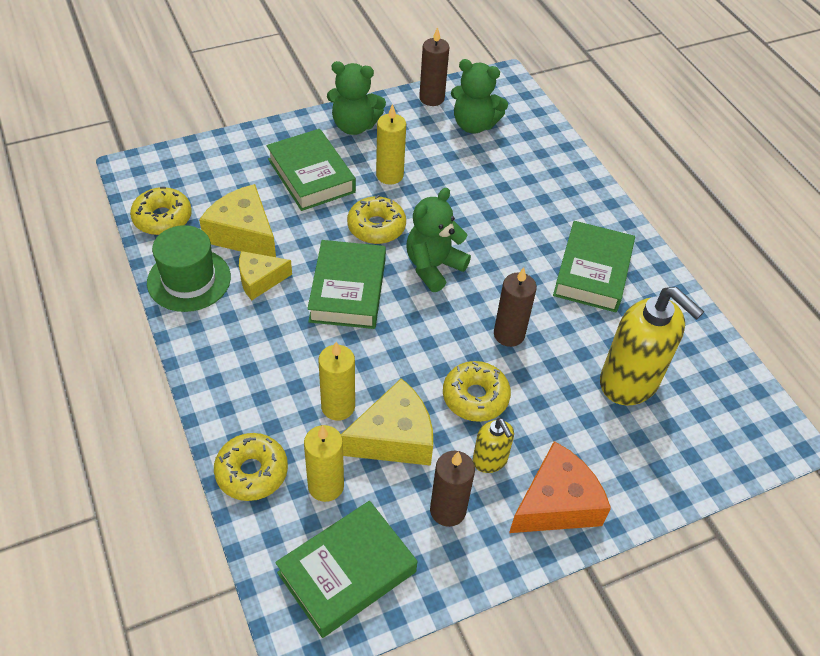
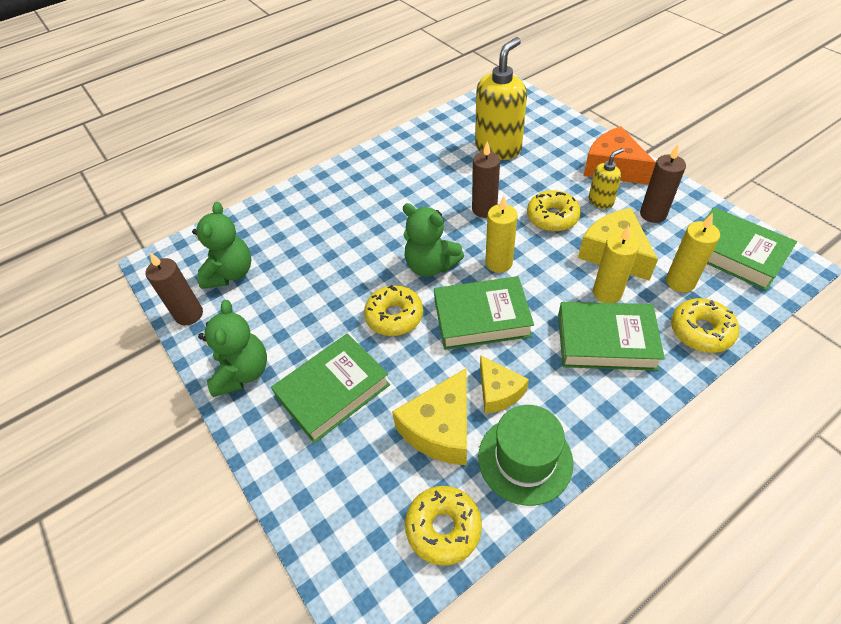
camera: 95 degrees left, 0 degrees up
yellow candle [376,104,406,185] -> yellow candle moved to [485,196,518,273]
green book [553,221,635,312] -> green book moved to [558,302,665,371]

